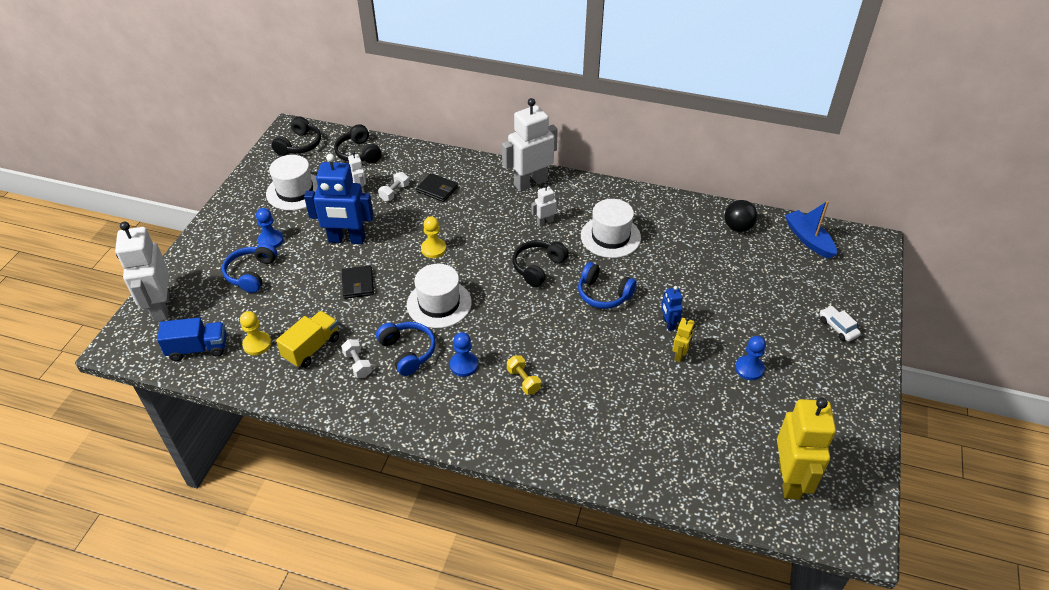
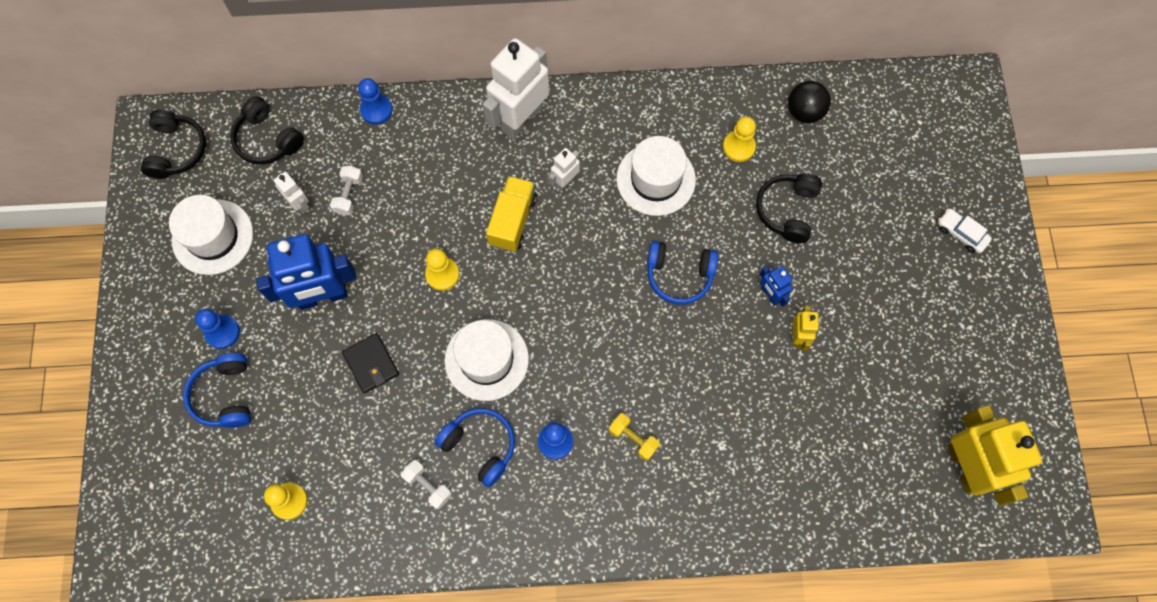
camera: 20 degrees left, 25 degrees up
white robot [115,222,170,322] -> none
blue truck [157,317,227,361] -> none
yellow truck [276,311,340,368] -> yellow truck moved to [486,176,537,252]
black wallet [416,173,458,202] -> none
black headphones [513,240,569,287] -> black headphones moved to [756,173,822,243]
blue pawn [735,336,766,380] -> blue pawn moved to [358,78,393,124]
blue boat [785,201,837,259] -> none
none -> yellow pawn [723,117,756,162]

